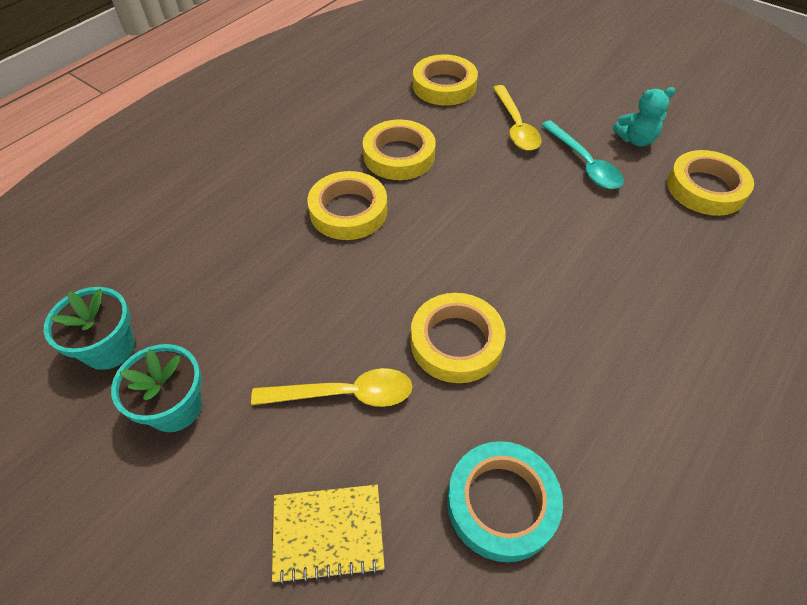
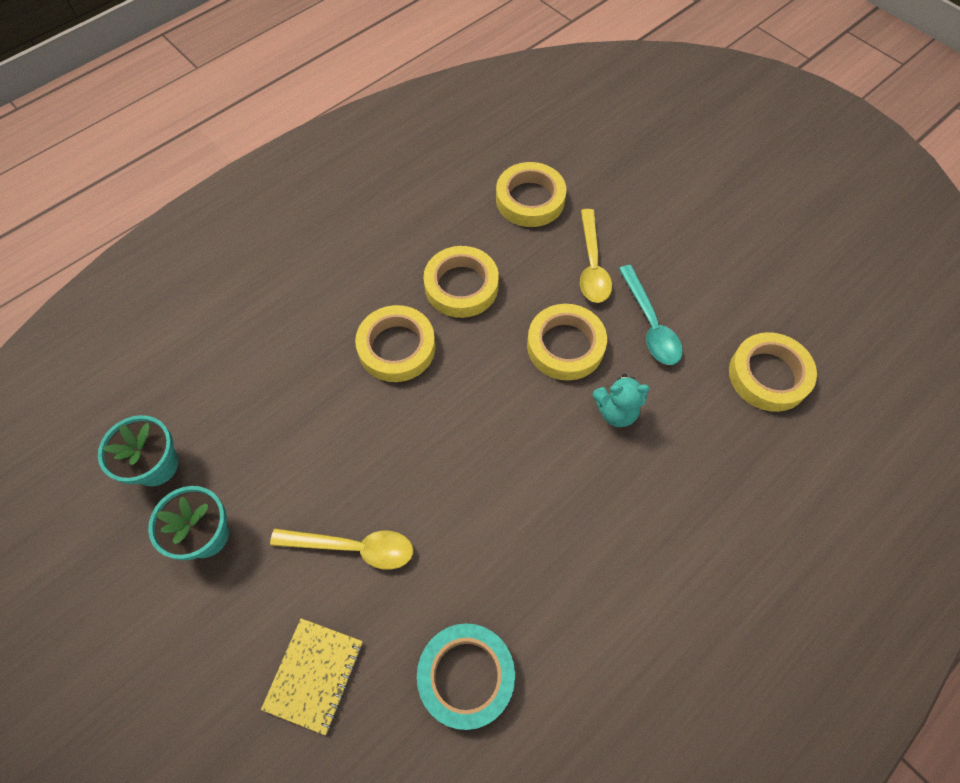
camera: 10 degrees right, 10 degrees up
yellow notebook [272,485,385,585] -> yellow notebook turned 75 degrees counterclockwise [261,618,363,735]
yellow tape [410,293,506,383] -> yellow tape moved to [527,304,607,380]
turquoise teddy bear [613,87,675,146] -> turquoise teddy bear moved to [592,374,650,427]

